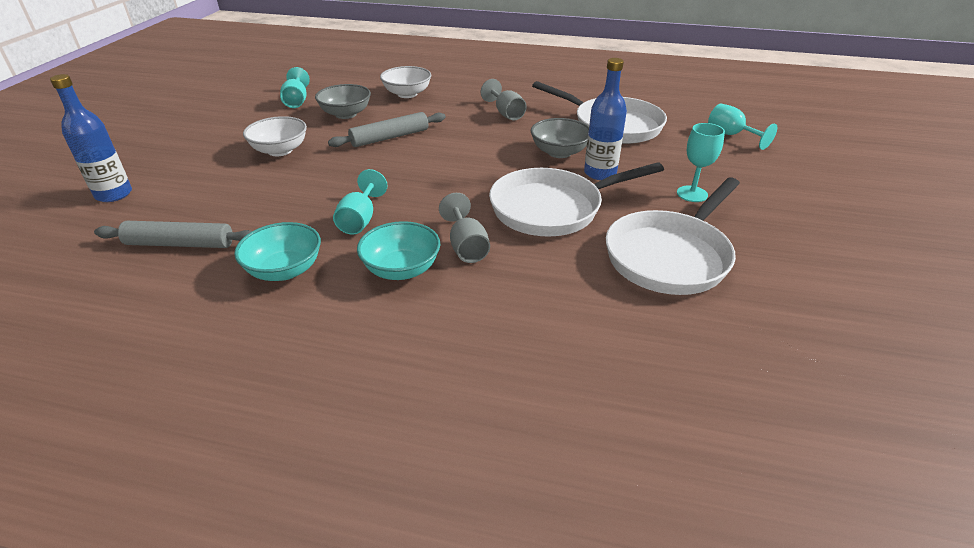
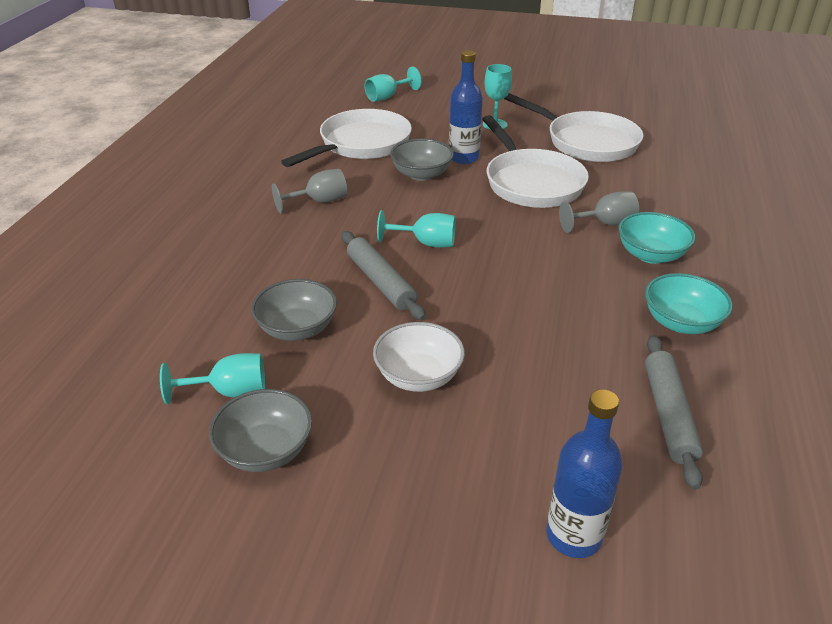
camera: 90 degrees left, 0 degrees up
turquoise goblet [333,169,387,235] -> turquoise goblet moved to [377,210,456,248]
white bowl [380,66,431,98] -> none
none -> grey bowl [209,389,312,472]

